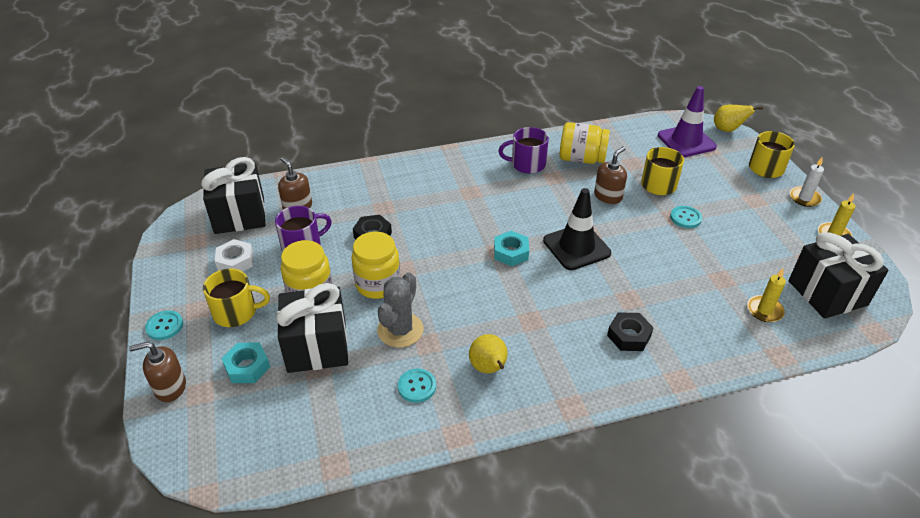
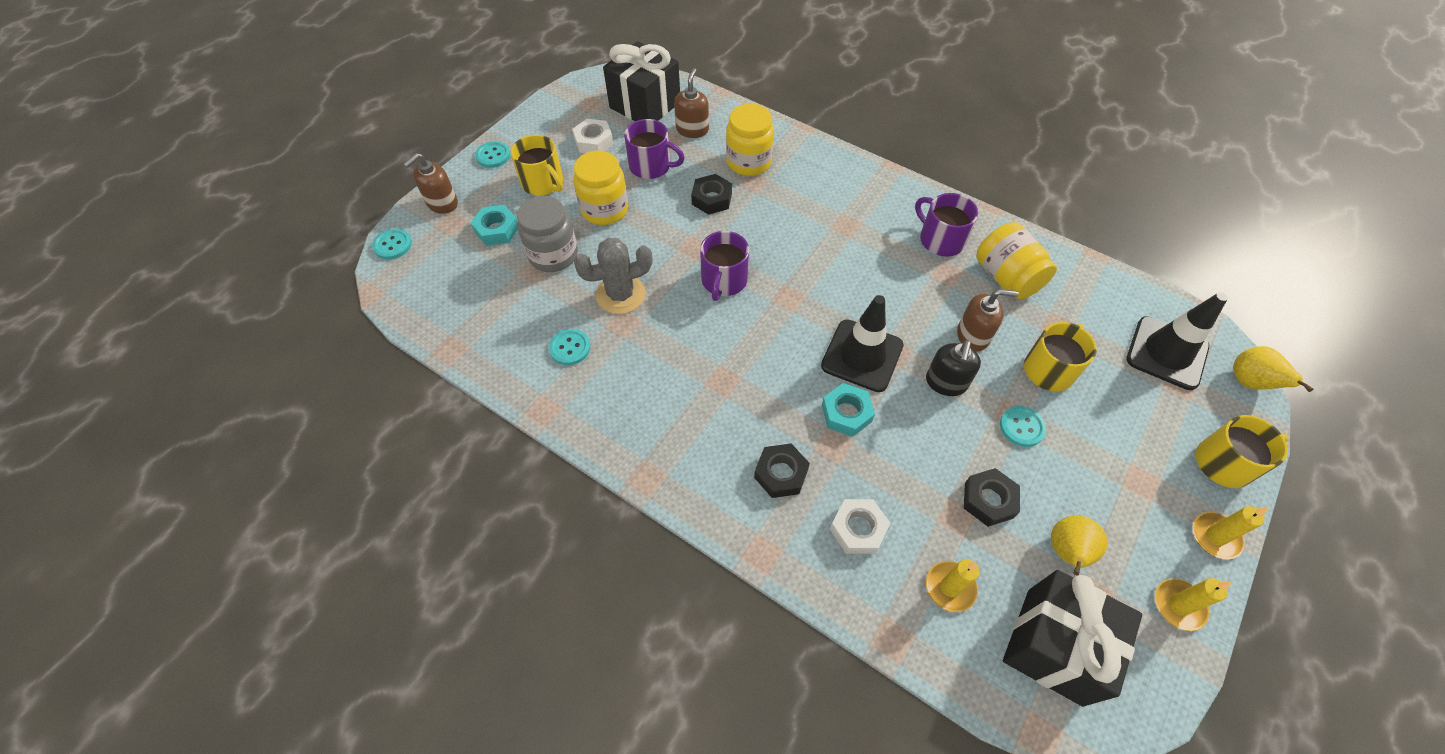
camera: 50 degrees right, 15 degrees up
brown soap dispenser [129,342,186,402] -> brown soap dispenser turned 90 degrees counterclockwise [403,153,458,214]
black gift [276,283,348,373] -> grey jar [517,196,578,272]
yellow jar [351,231,400,299] -> yellow jar moved to [726,104,774,176]
yellow pear [469,334,508,373] -> yellow pear moved to [1051,515,1107,575]
turquoise nut [494,231,529,266] -> turquoise nut moved to [822,383,875,437]
purple traffic cone [658,86,717,157] -> black traffic cone [1126,292,1228,390]
white candle [790,157,824,207] -> yellow candle [1193,506,1269,559]
none -> turquoise button [372,229,412,260]
none -> purple mug [700,231,749,301]
none -> white nut [830,499,890,554]
none -> black soap dispenser [926,340,981,396]
none -> black nut [964,468,1020,527]

